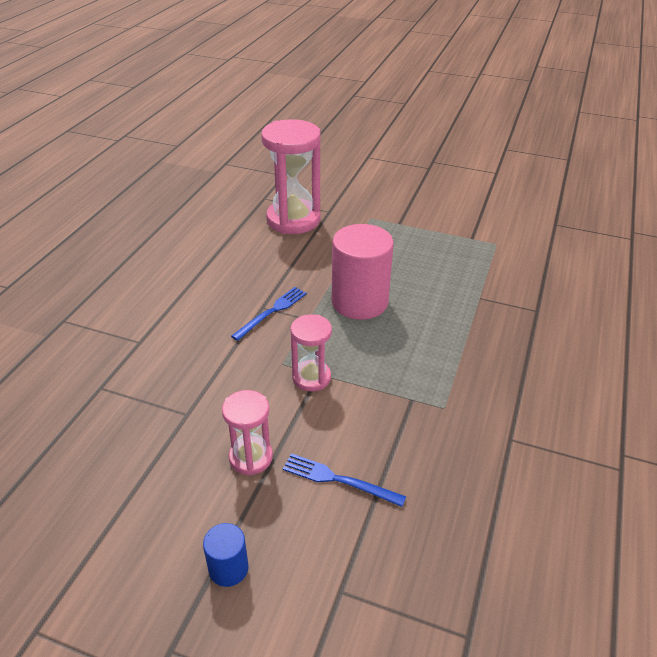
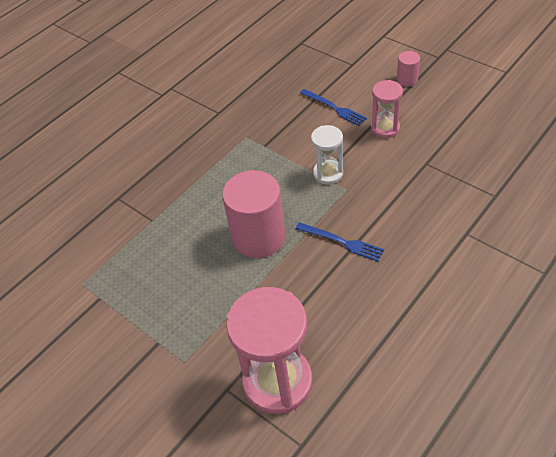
camera: 155 degrees left, 10 degrees up
blue cylinder [203,523,249,587] -> pink cylinder [397,51,420,87]
blue fork [231,287,307,341] -> blue fork turned 120 degrees counterclockwise [296,222,384,261]
pink hourglass [291,314,332,391] -> white hourglass [311,125,343,185]

